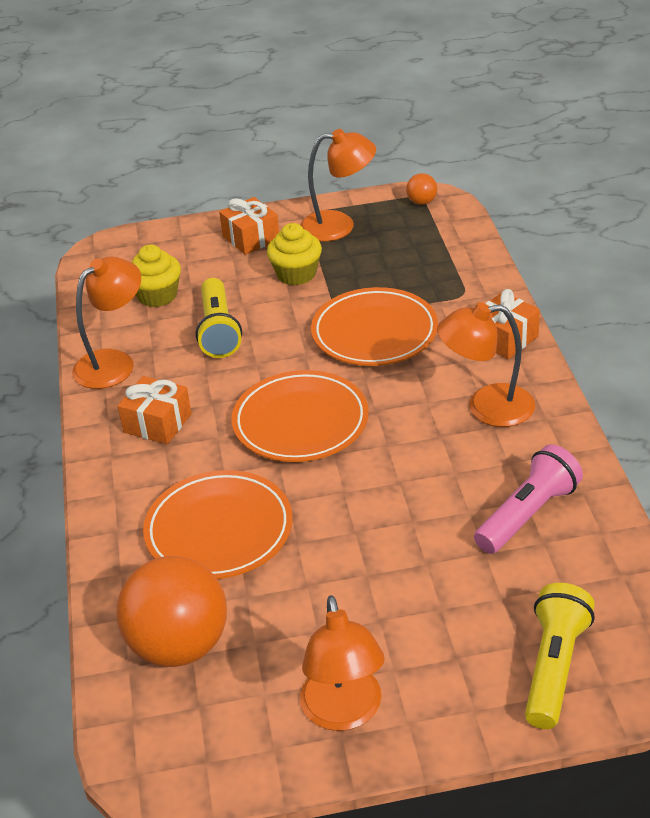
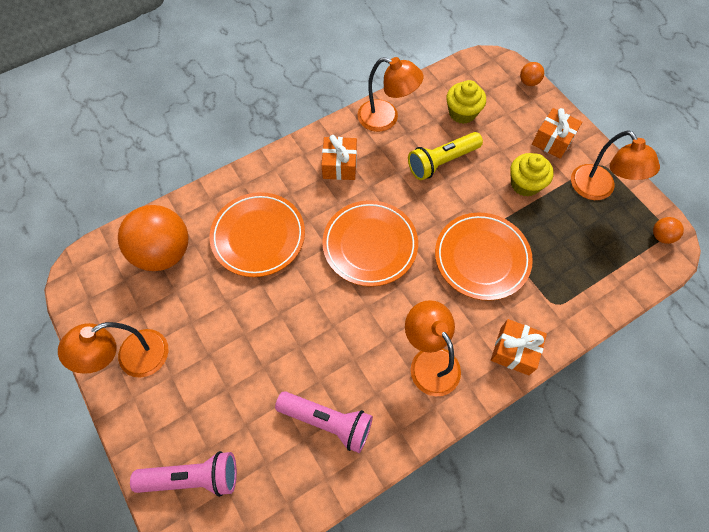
camera: 65 degrees right, 25 degrees up
yellow flashlight [525,583,595,729] -> pink flashlight [130,451,237,497]
none -> orange ball [520,62,544,86]

